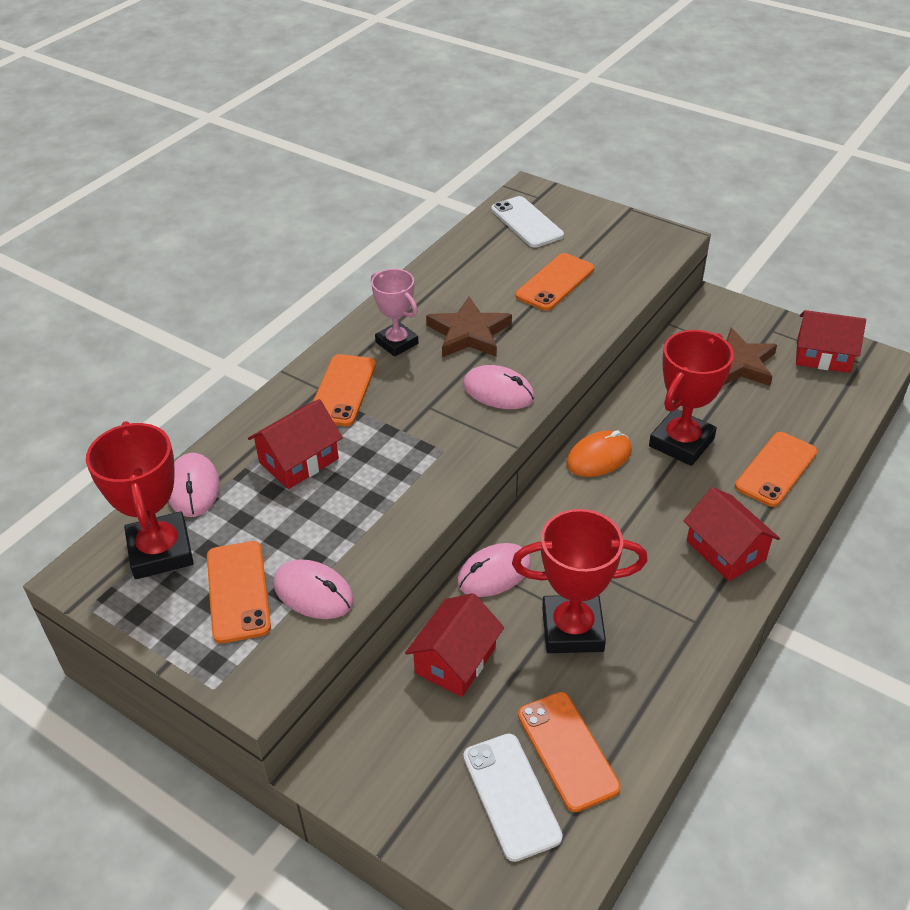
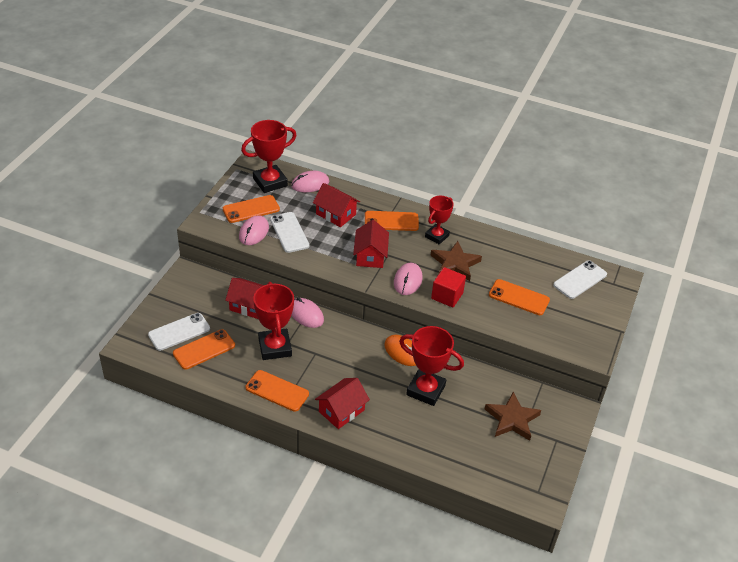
camera: 75 degrees right, 0 degrees up
pink trophy [371,269,418,357] -> red trophy [425,196,454,245]
orange phone [735,432,817,507] -> orange phone moved to [246,370,309,412]
red house [796,310,866,373] -> red house moved to [353,220,389,268]
none -> white phone [270,212,309,253]
none -> red cube [431,267,466,307]

